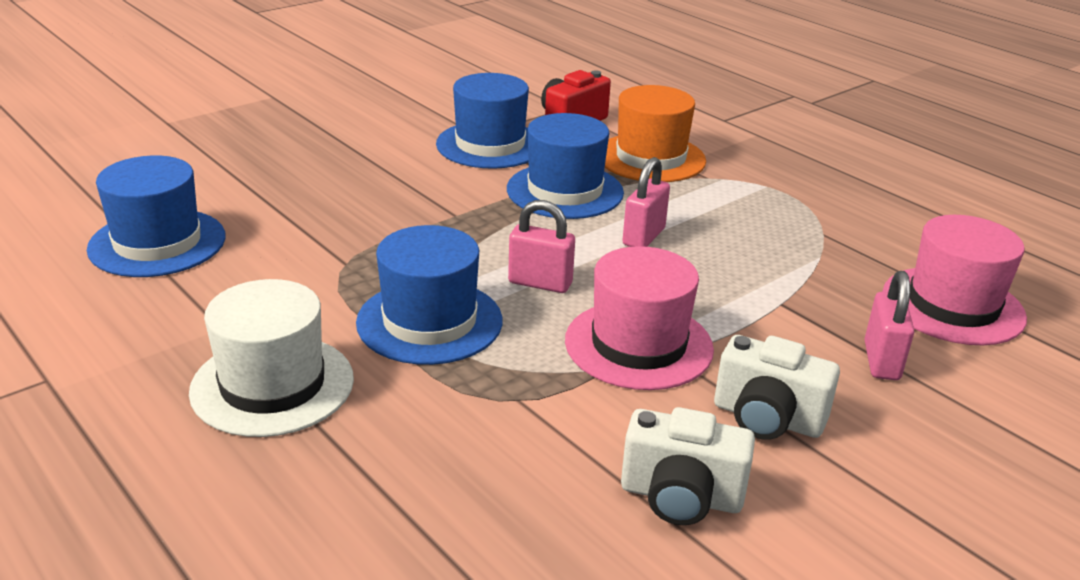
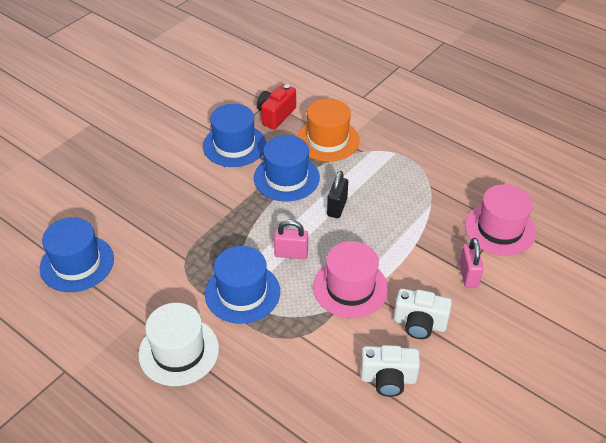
camera: 10 degrees left, 15 degrees up
pink padlock [622,157,670,247] -> black padlock [327,171,348,218]

